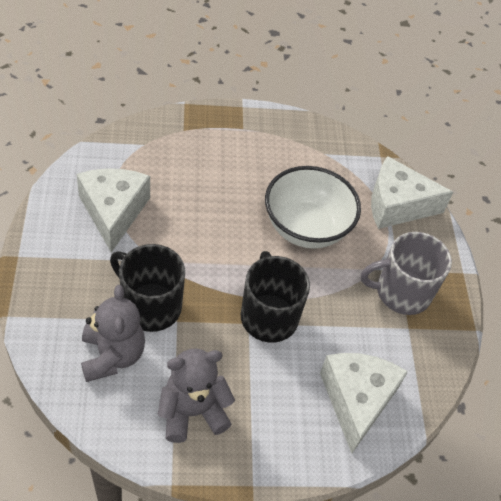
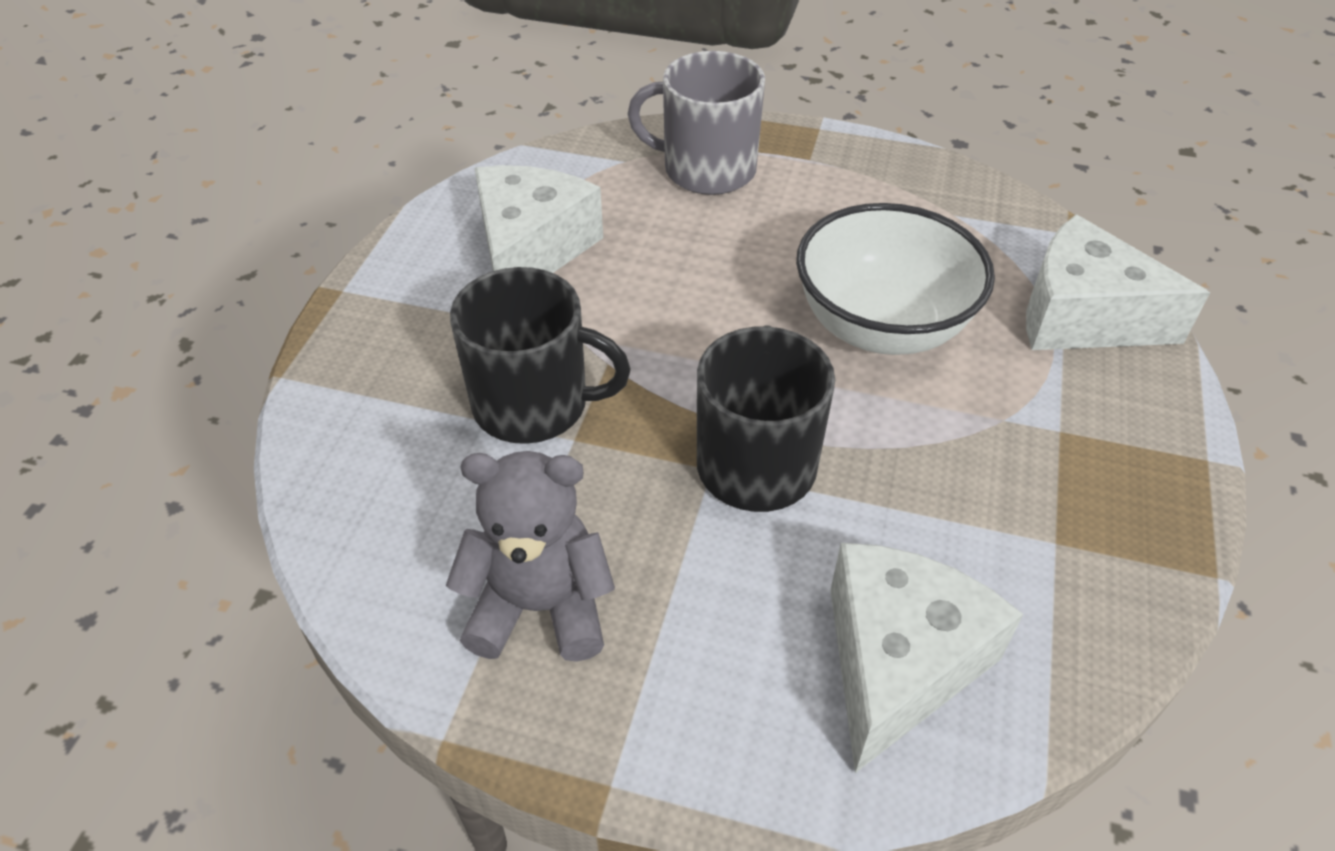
camera: 25 degrees right, 5 degrees down
grey teddy bear [81,285,145,382] -> none
black mug [110,244,185,332] -> black mug turned 135 degrees clockwise [450,267,631,444]
grey mug [361,232,452,315] -> grey mug moved to [628,51,765,195]

